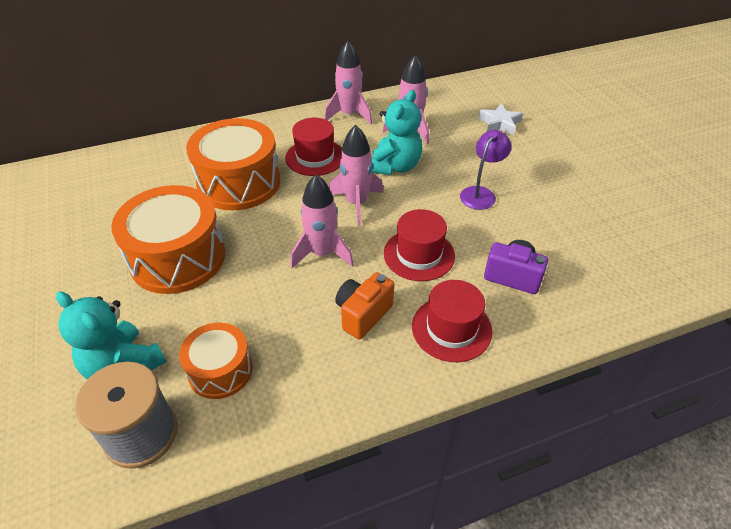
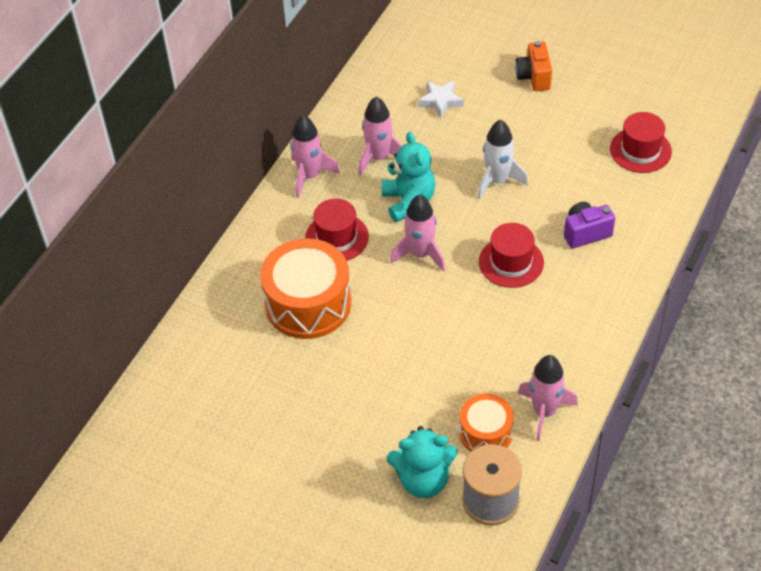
camera: 40 degrees left, 5 degrees up
orange drum [111,185,225,294] -> none
pink rocket [290,174,354,268] -> pink rocket moved to [518,355,578,441]
orange camera [335,272,394,340] -> orange camera moved to [515,41,552,91]
red hat [412,280,492,362] -> red hat moved to [610,112,672,173]
purple lamp [460,130,511,210] -> white rocket [478,119,528,199]

